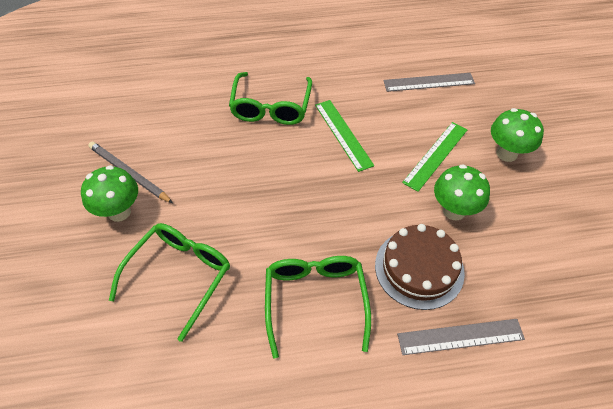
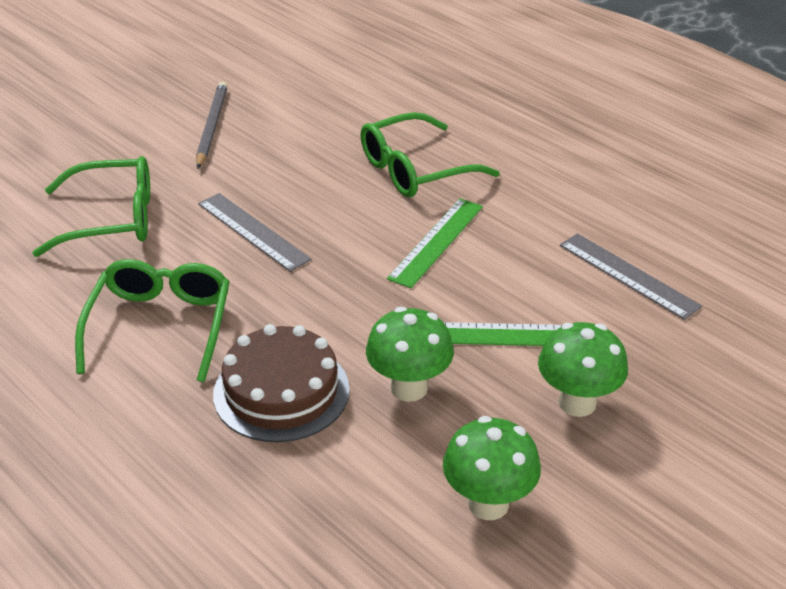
camera: 55 degrees right, 15 degrees down
green mushroom [81,165,138,222] -> green mushroom moved to [443,416,541,520]
green glasses [265,256,371,359] -> green glasses turned 45 degrees counterclockwise [75,259,230,382]
grey ruler [397,319,525,355] -> grey ruler moved to [198,193,312,272]

